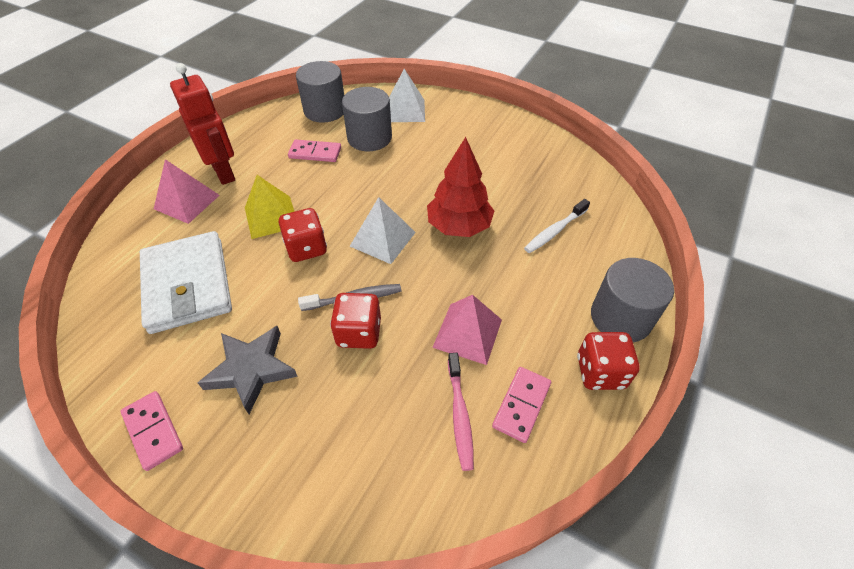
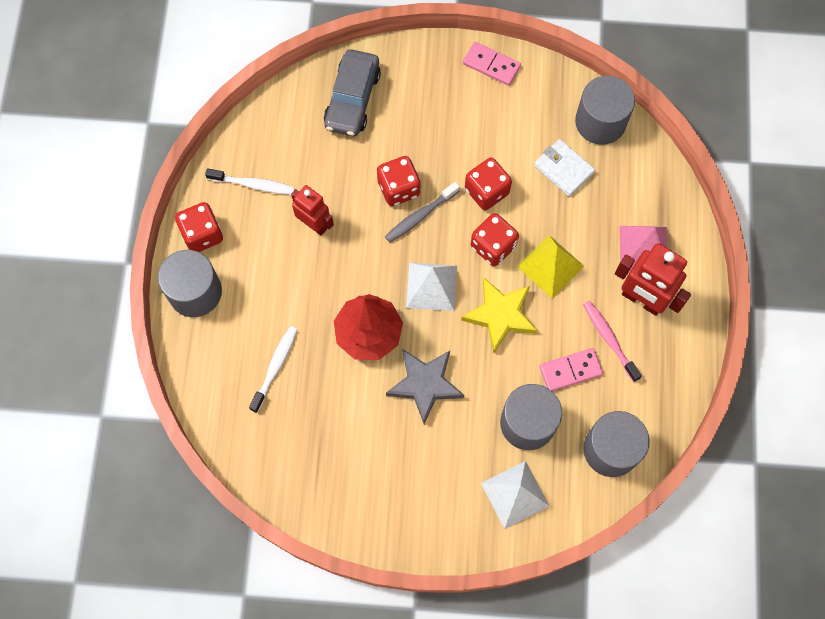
camera: 155 degrees right, 20 degrees up
white wallet [140,231,232,334] -> white wallet [534,139,595,197], size x0.55
grey star [198,326,298,414] -> grey star moved to [386,349,464,424]
pink pyramid [432,295,502,365] -> red robot [291,185,334,236]
pink toothbrush [448,353,474,471] -> pink toothbrush moved to [583,301,642,382]
pink domino [492,367,551,443] -> white toothbrush [205,168,295,195]
none -> grey car [324,49,381,136]
none -> yellow star [461,278,537,353]
none -> red dice [465,158,512,210]
none -> grey cylinder [575,76,635,145]

